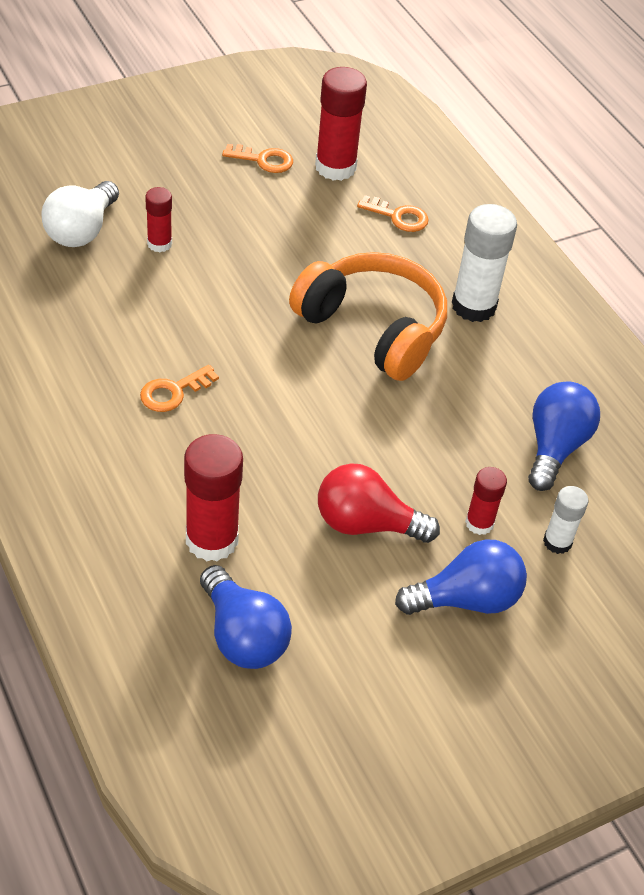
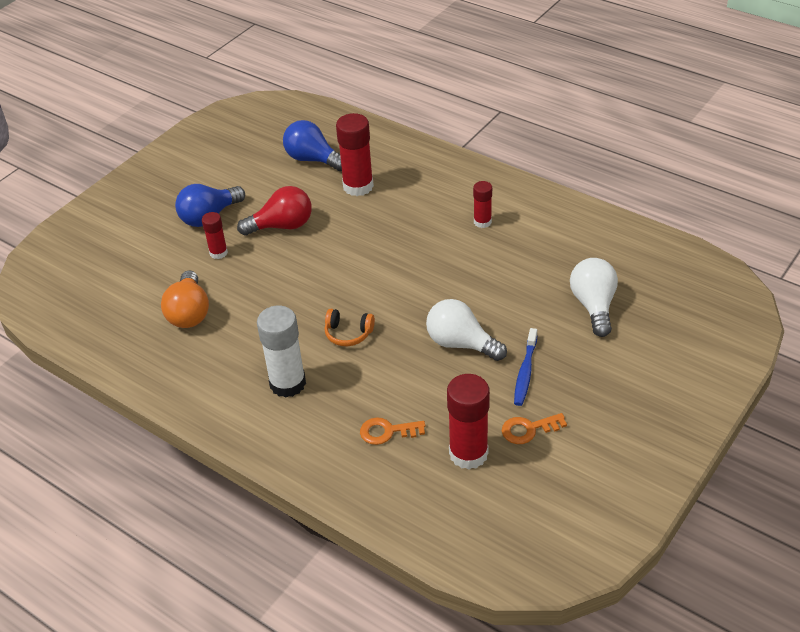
camera: 160 degrees right, 5 degrees down
orange key [140,365,219,412] -> none
red glue stick [145,187,172,252] -> red glue stick moved to [473,181,492,228]
orange headphones [289,252,447,381] -> orange headphones [324,309,375,346], size x0.44
blue light bulb [528,381,600,491] -> orange light bulb [161,270,209,328]
white glue stick [543,486,588,554] -> none
none -> white light bulb [426,299,507,361]
none -> blue toothbrush [514,328,537,406]

